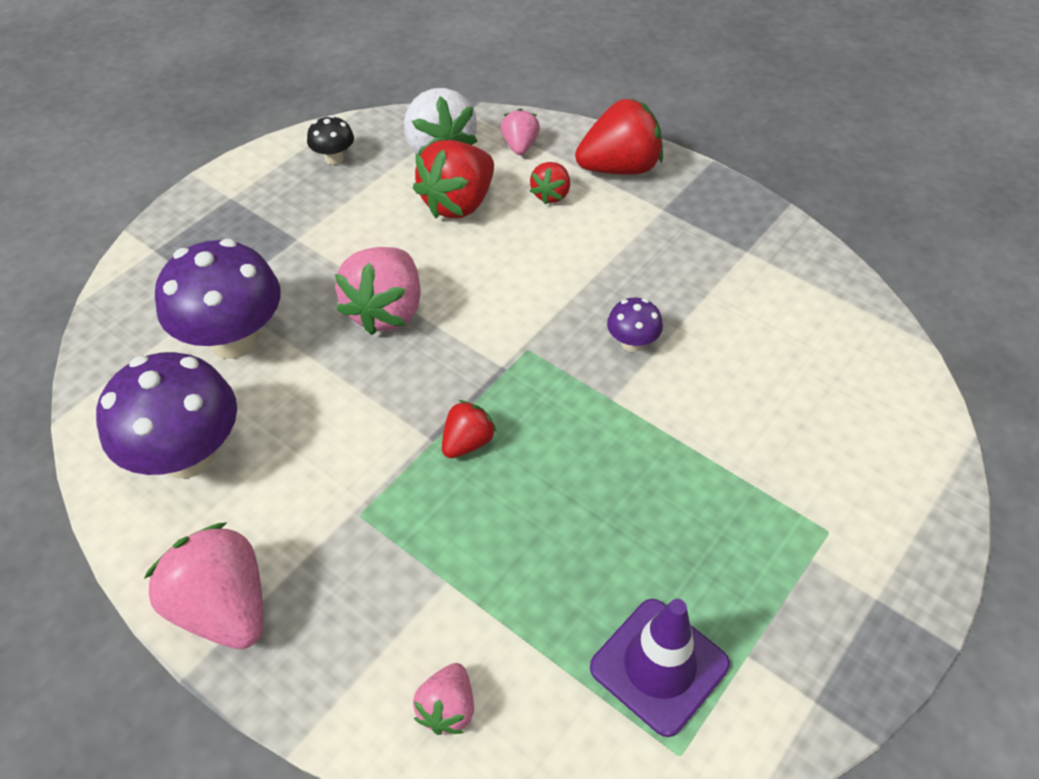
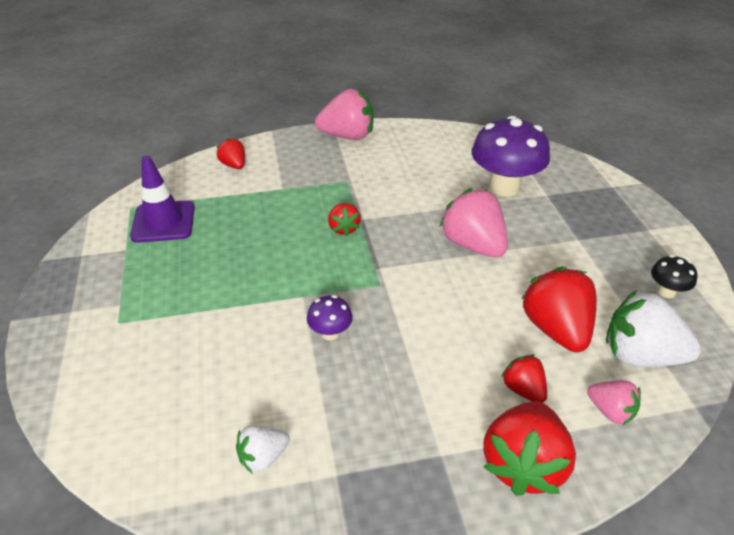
camera: 130 degrees right, 10 degrees down
purple mushroom [96,352,237,478] -> none
pink strawberry [413,663,474,735] -> red strawberry [217,138,245,169]
none -> white strawberry [236,425,290,474]

